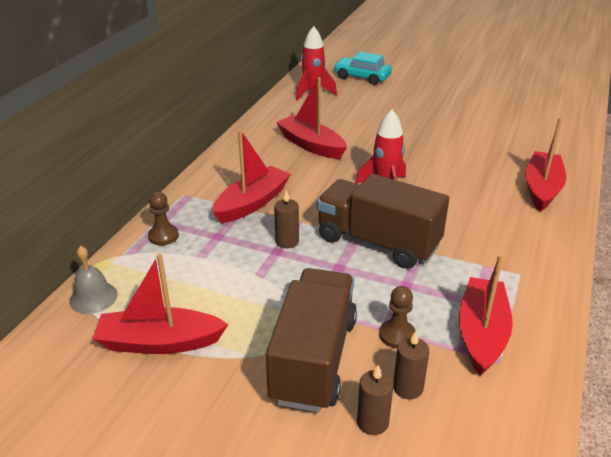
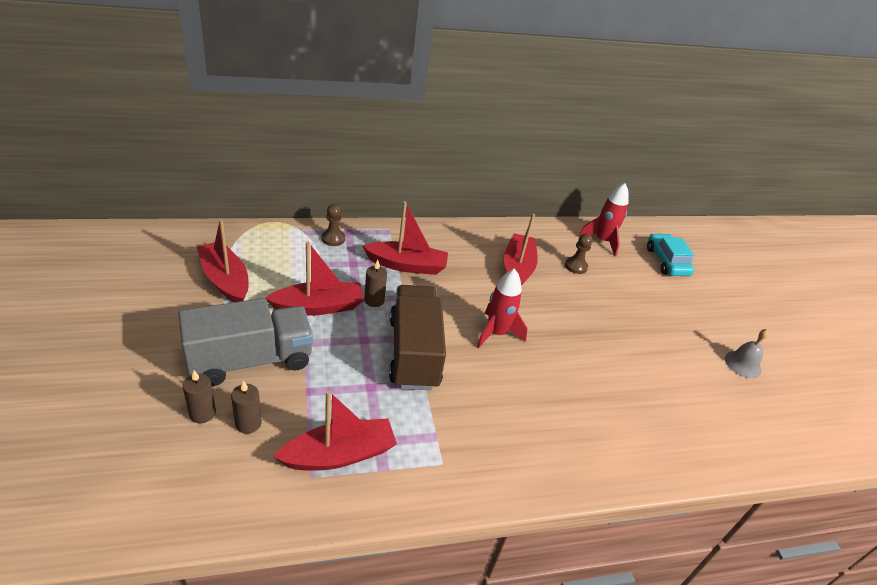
camera: 50 degrees right, 5 degrees up
grey bell [69,246,118,314] -> grey bell moved to [725,329,769,378]
brown truck [266,268,357,412] -> grey truck [178,298,313,386]
brown pawn [379,286,416,349] -> brown pawn moved to [565,234,593,274]
red boat [525,118,566,212] -> red boat moved to [265,241,364,316]

